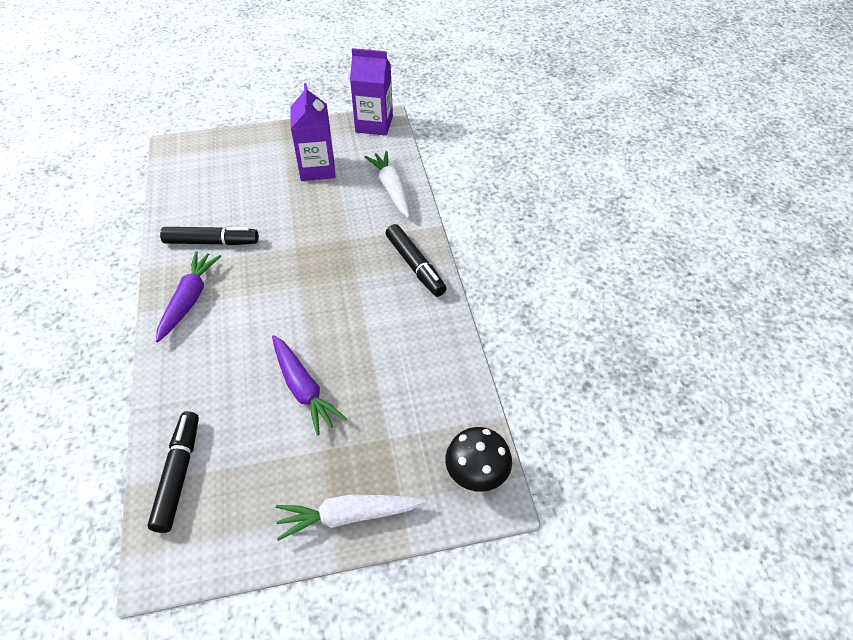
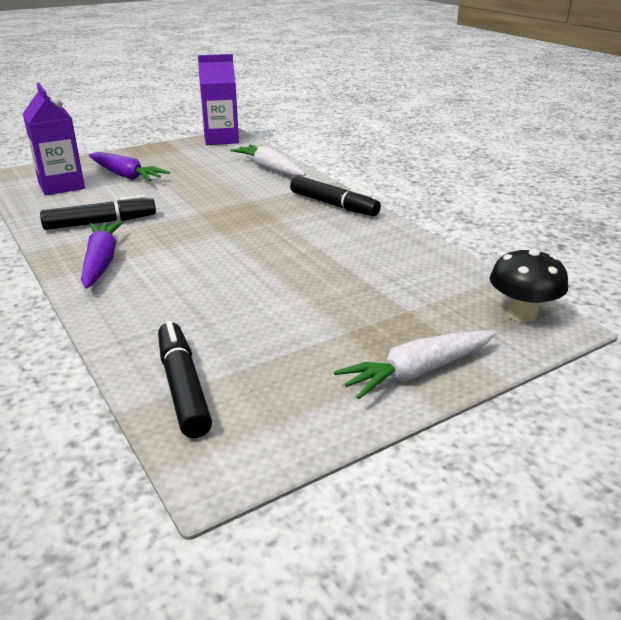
camera: 20 degrees left, 20 degrees down
purple carrot [272,335,347,436] -> purple carrot moved to [89,152,170,181]
purple carton [290,83,335,181] -> purple carton moved to [23,83,85,195]

